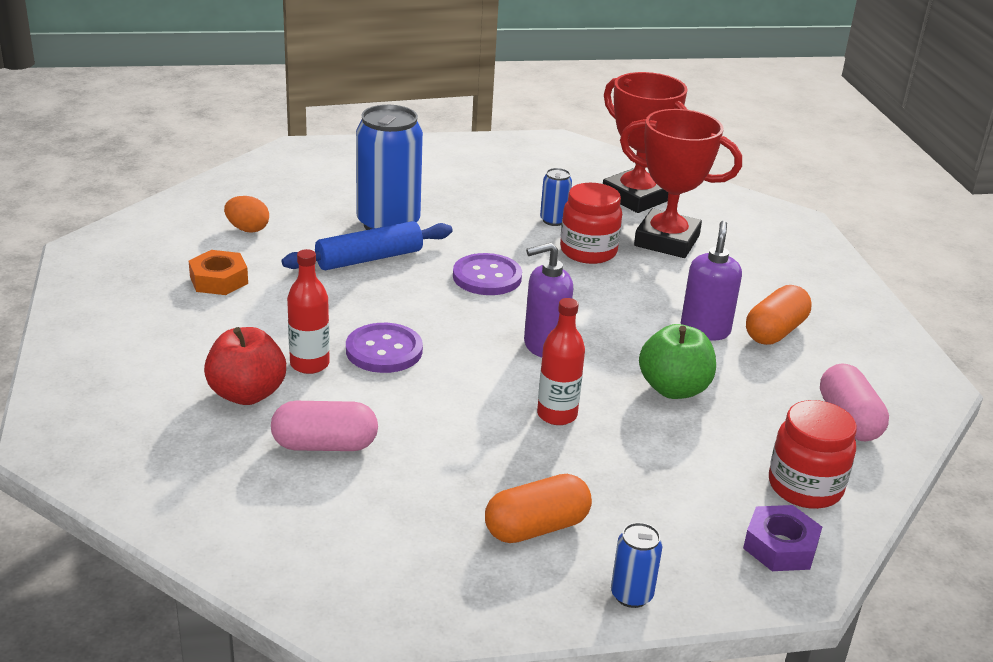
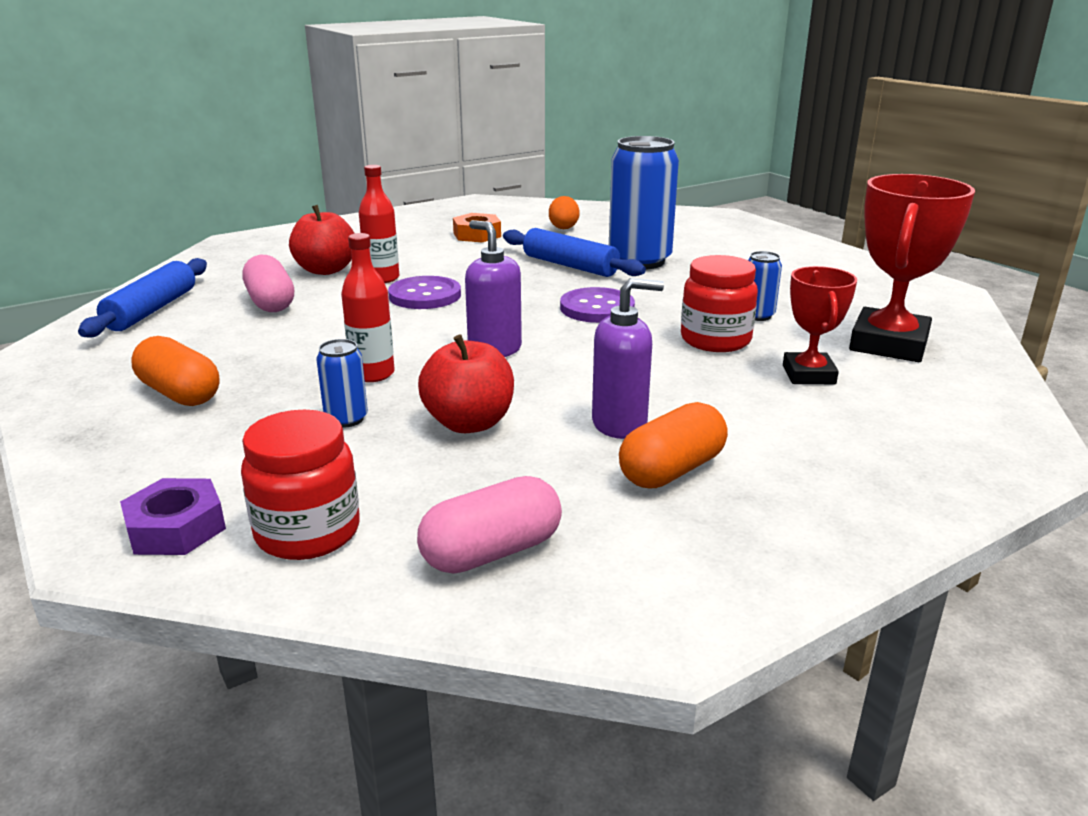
camera: 70 degrees right, 5 degrees down
blue can [611,522,663,608] -> blue can moved to [316,339,368,428]
red trophy [620,109,742,258] -> red trophy [783,266,857,384], size x0.61
green apple [639,324,716,399] -> red apple [418,334,514,433]
orange capsule [746,285,811,345] -> orange capsule turned 60 degrees counterclockwise [619,402,728,488]
none -> blue rolling pin [78,258,207,338]

